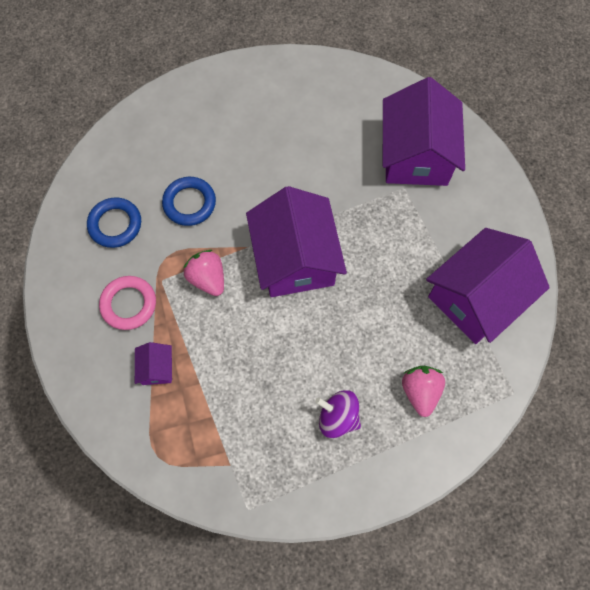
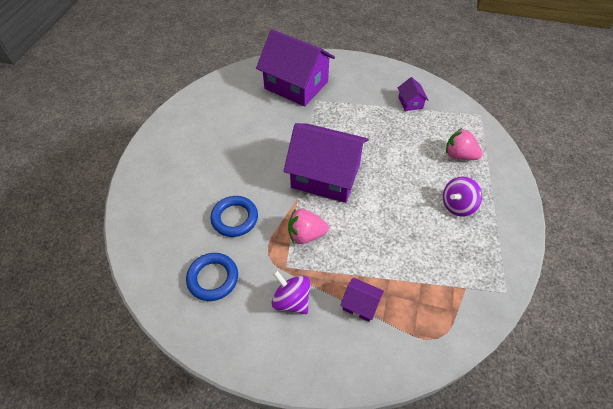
camera: 60 degrees left, 15 degrees down
pink ring [99,276,156,330] -> purple spinning top [272,270,310,314]
purple house [426,228,550,344] -> purple house [398,77,428,111], size x0.42

